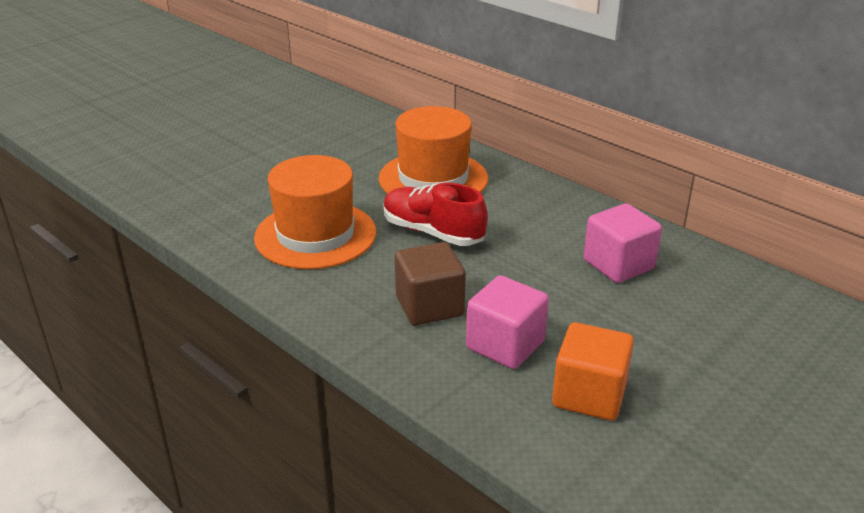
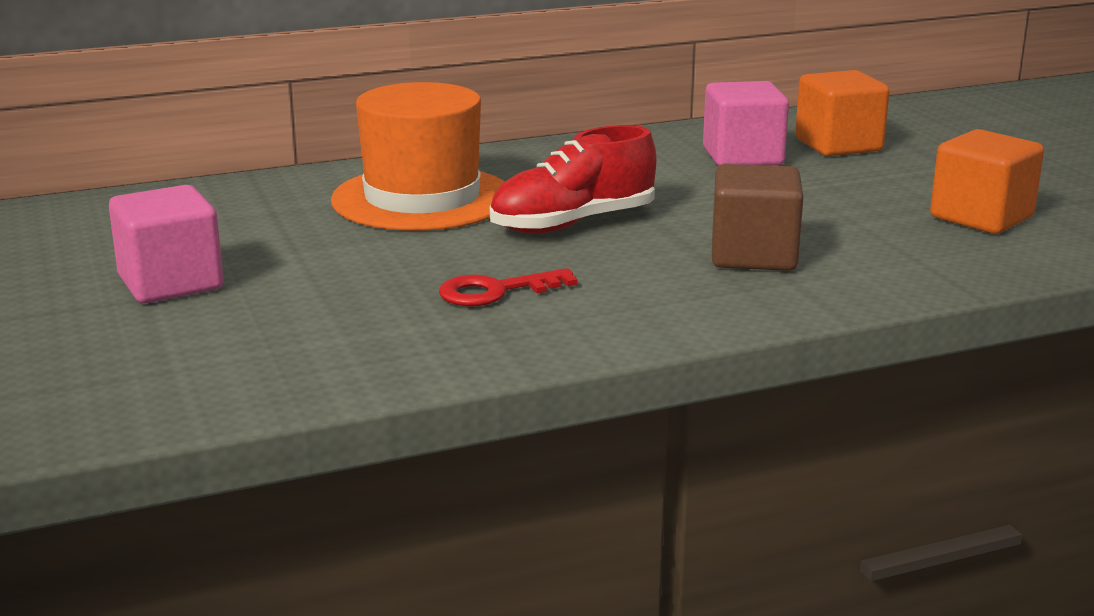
camera: 65 degrees left, 10 degrees down
orange hat [254,155,376,269] -> red key [439,268,578,307]
pink cube [466,275,549,369] -> pink cube moved to [109,185,224,303]
none -> orange cube [795,70,890,156]

